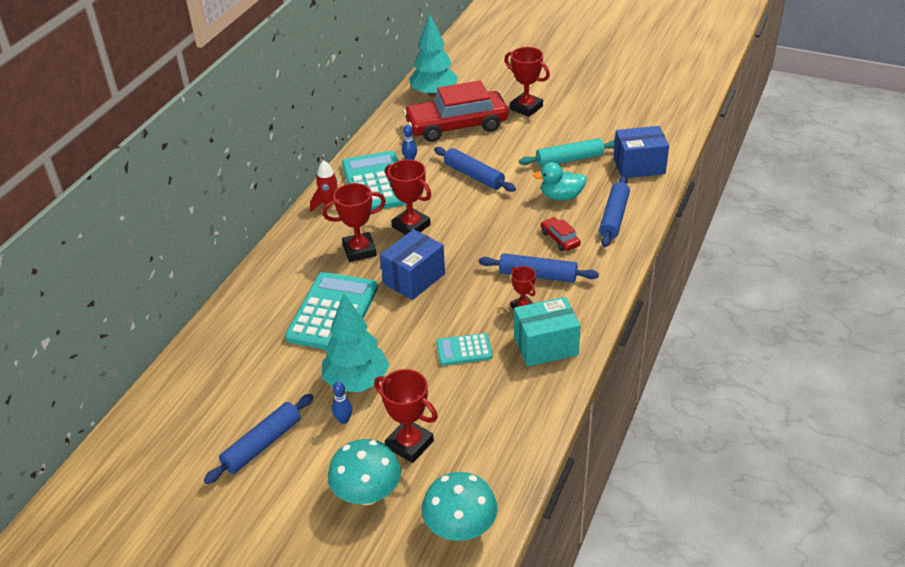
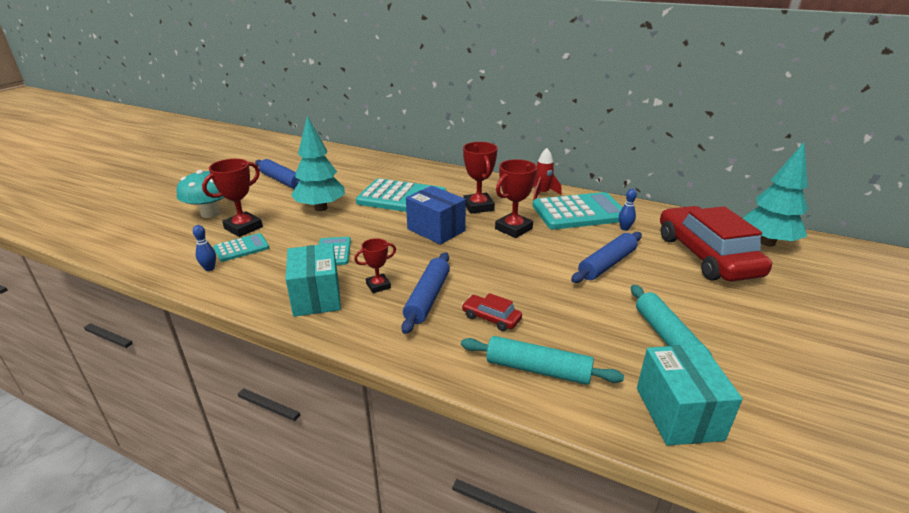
camera: 90 degrees right, 10 degrees down
blue bowling pin [332,381,352,424] -> blue bowling pin moved to [193,225,216,271]
turquoise mushroom [422,472,497,541] -> none
red trophy [505,47,550,117] -> none
turquoise duck [533,162,587,201] -> none
red car [541,217,581,251] -> red car turned 120 degrees counterclockwise [462,293,522,331]
blue rolling pin [599,176,630,247] -> turquoise rolling pin [461,336,624,385]
blue box [614,126,669,178] -> turquoise box [637,344,743,446]
none -> turquoise calculator [214,233,269,262]

